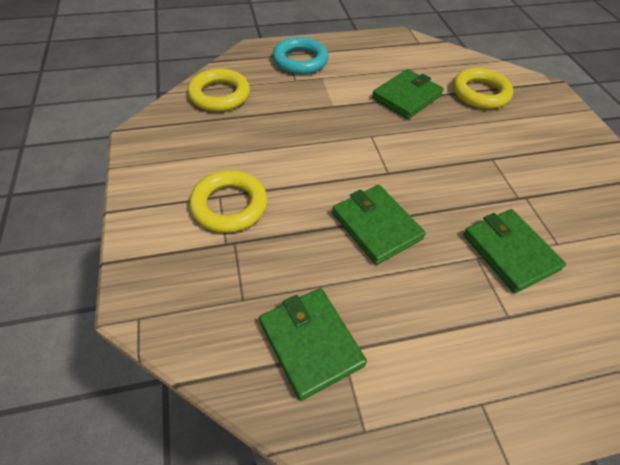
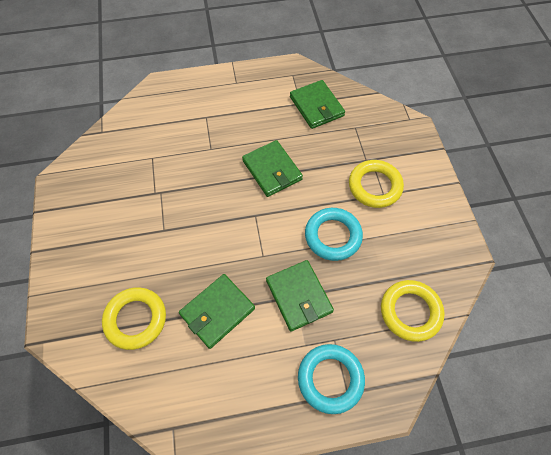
camera: 175 degrees left, 10 degrees up
green wallet [463,209,566,293] -> green wallet moved to [266,260,334,331]
none -> turquoise ring [305,208,363,261]

